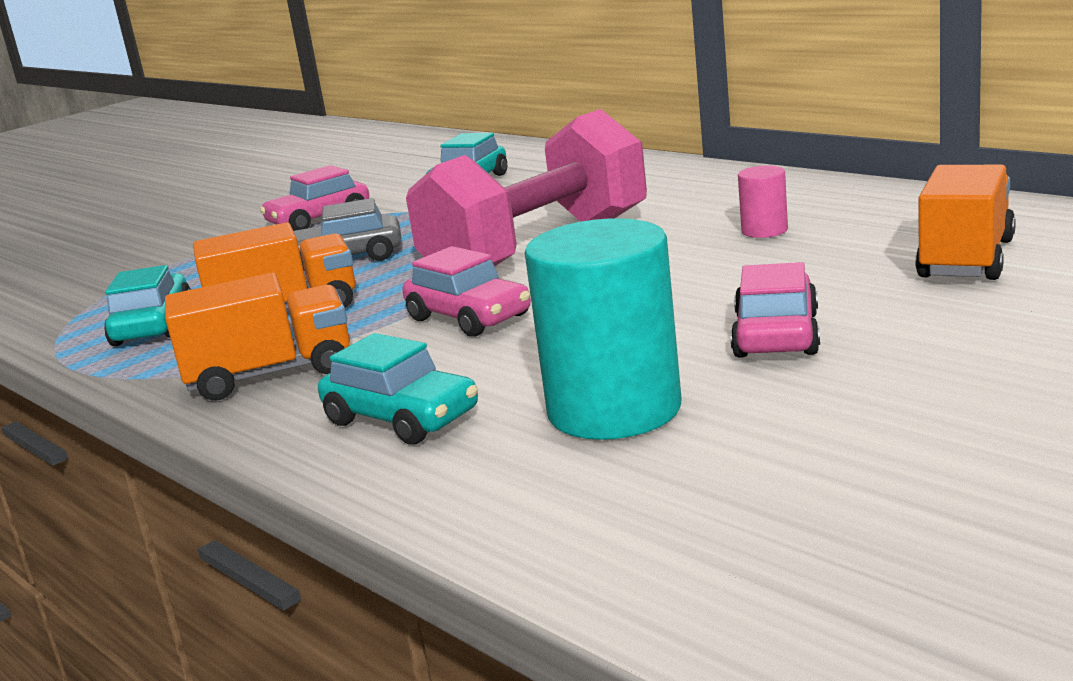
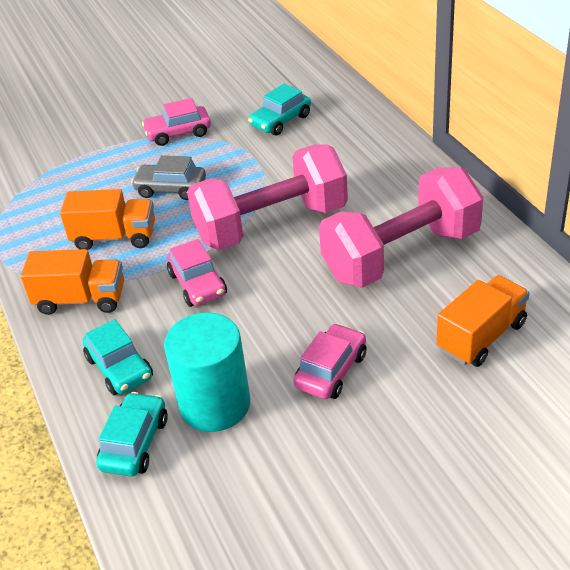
camera: 20 degrees right, 20 degrees up
turquoise car [104,265,191,346] -> turquoise car moved to [96,392,168,477]
pink cylinder [738,165,788,238] -> pink dumbbell [319,167,483,288]

